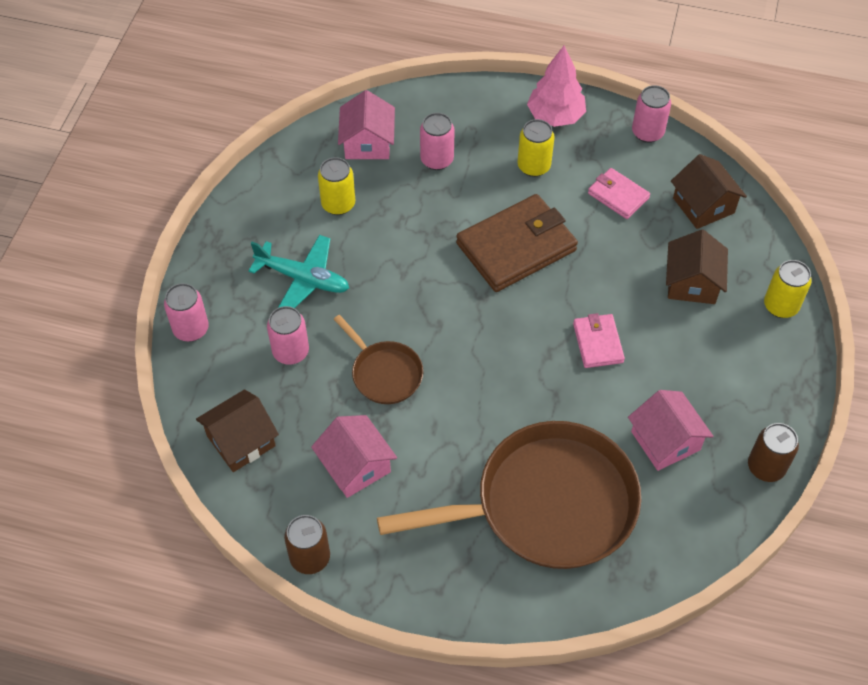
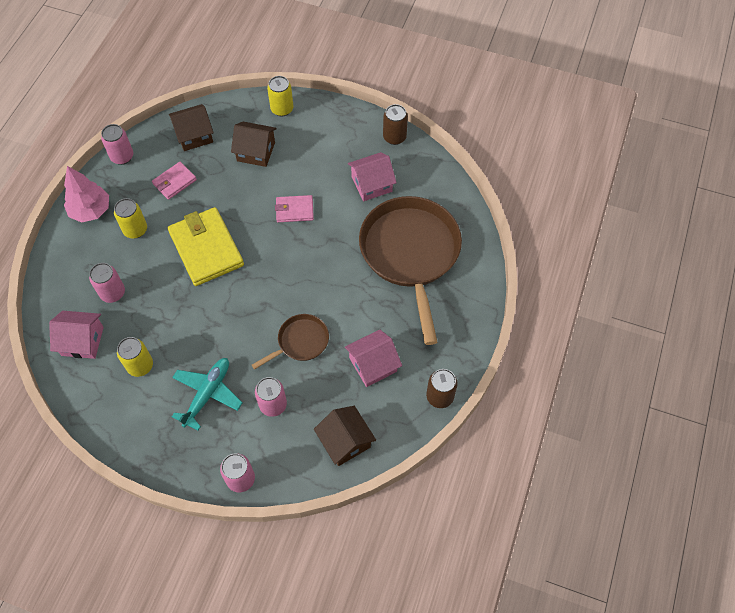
camera: 85 degrees left, 5 degrees up
brown wallet [456,194,578,292] -> yellow wallet [168,207,244,286]

